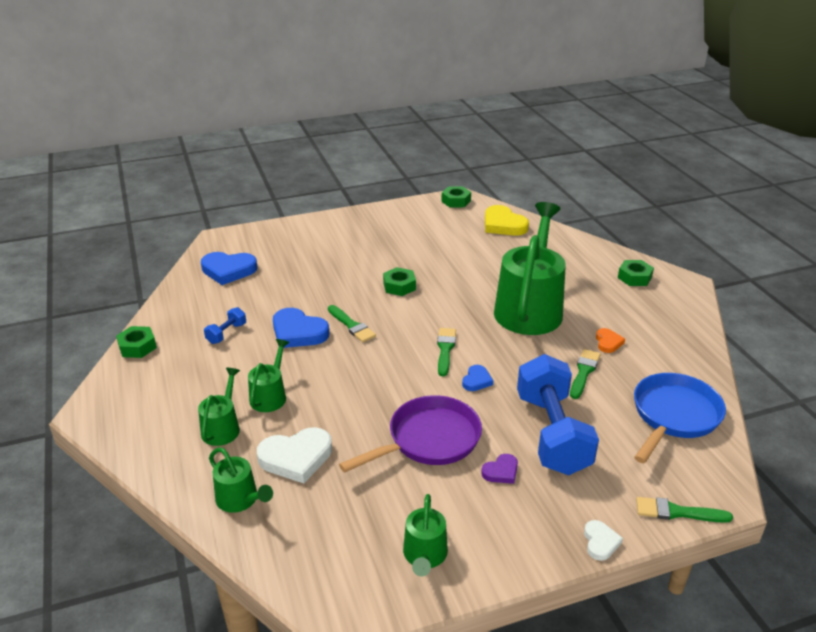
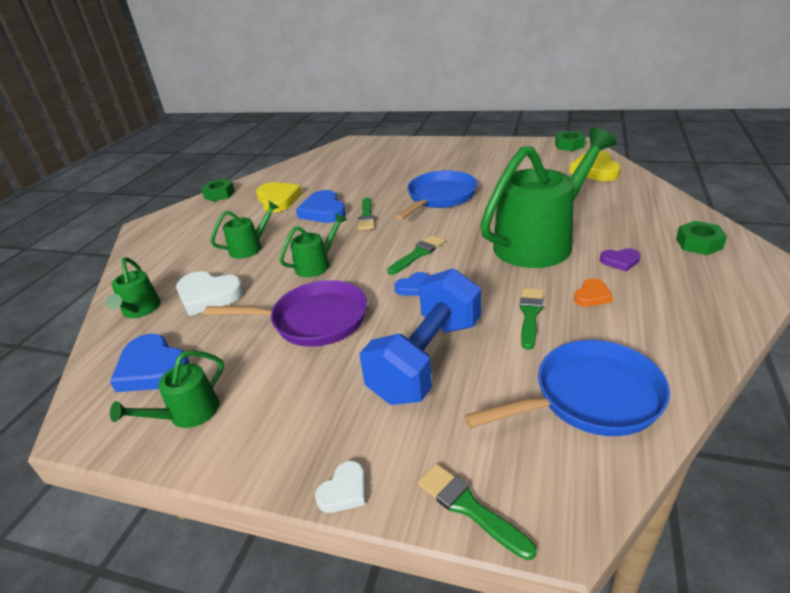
camera: 40 degrees right, 0 degrees up
green watering can [198,368,240,446] -> green watering can moved to [280,213,347,277]
blue heart [201,252,257,285] -> blue heart moved to [110,334,189,392]
blue dumbbell [204,307,246,344] -> yellow heart [256,182,302,212]
green nut [383,267,416,296] -> blue pan [395,170,477,220]
purple heart [481,454,518,484] -> purple heart moved to [600,248,641,271]
green brush [570,349,600,399] -> green brush turned 45 degrees counterclockwise [520,288,543,350]

